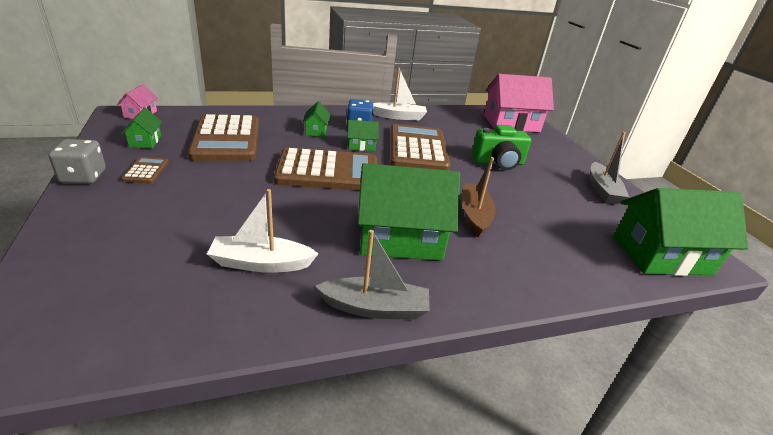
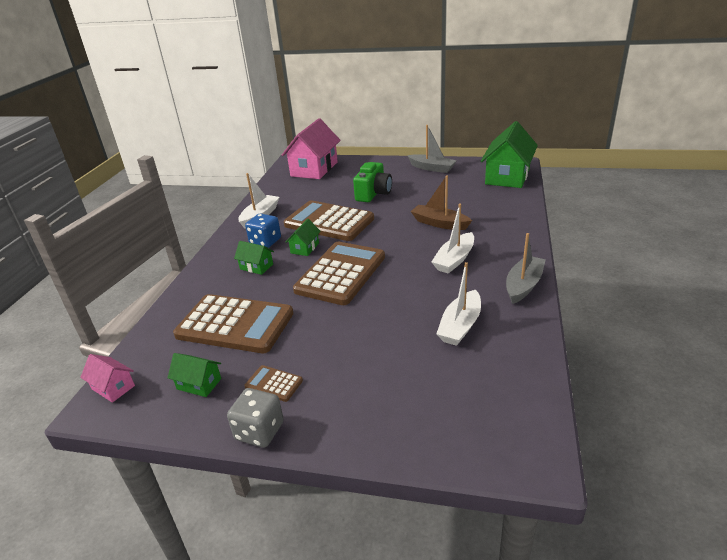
camera: 55 degrees left, 0 degrees up
green house [358,163,460,261] -> white boat [431,203,474,274]

